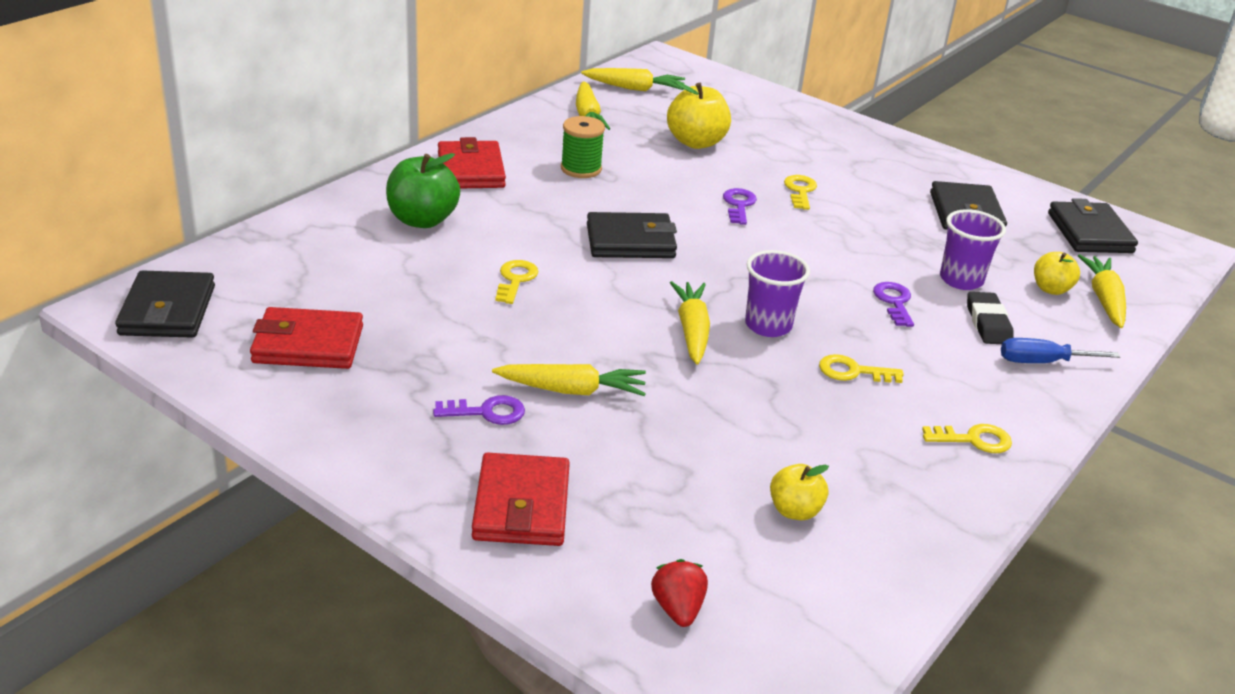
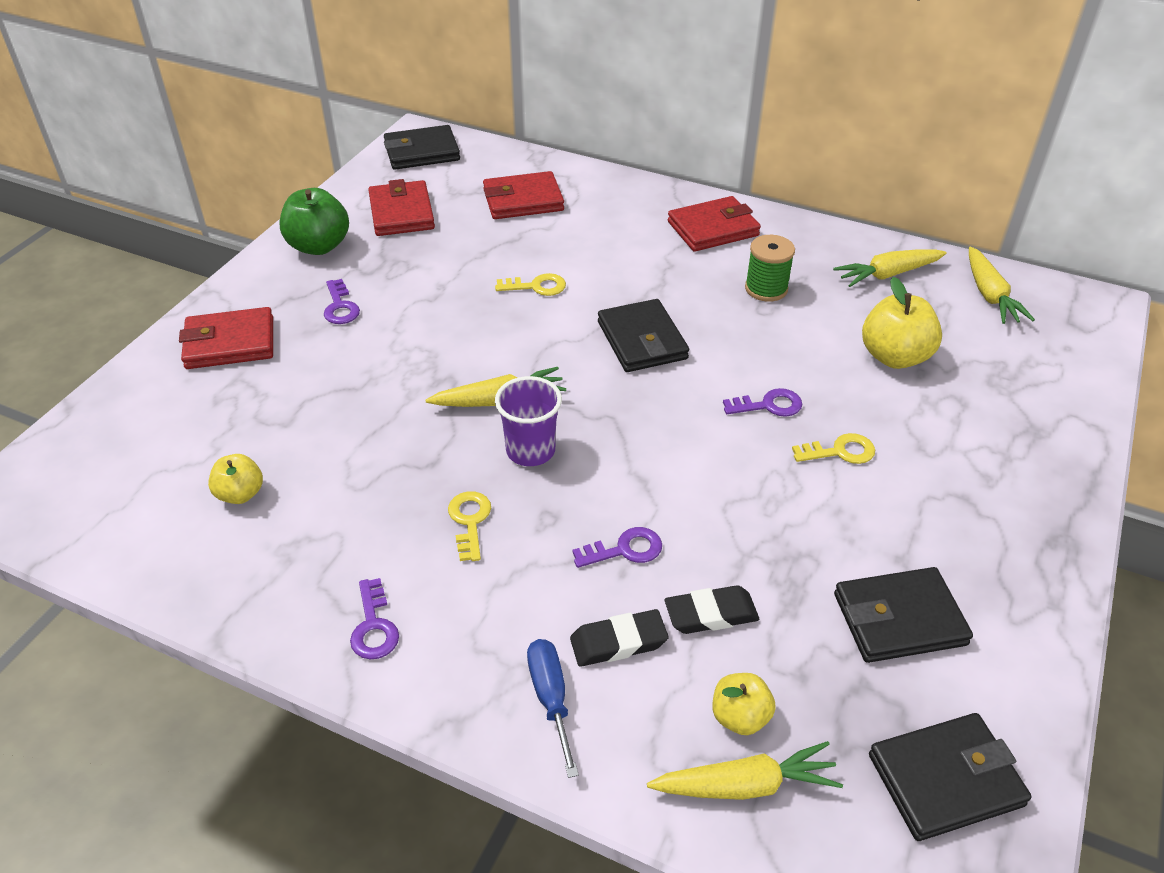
camera: 80 degrees right, 10 degrees up
green apple [386,153,460,228] -> green apple moved to [280,188,349,255]
yellow carrot [492,364,646,396] -> none
red strawberry [651,559,708,627] -> none
yellow key [922,424,1012,453] -> purple key [350,578,399,660]
purple cup [940,209,1006,290] -> black eraser [665,585,759,634]
none -> red wallet [483,171,564,219]

